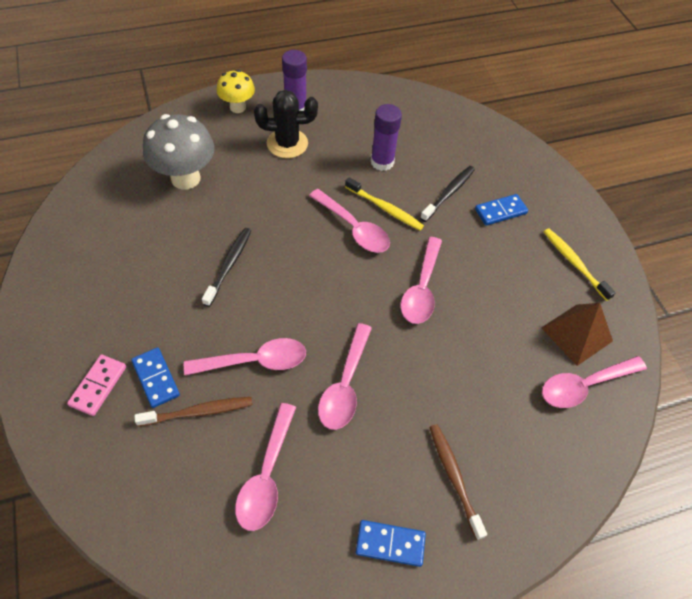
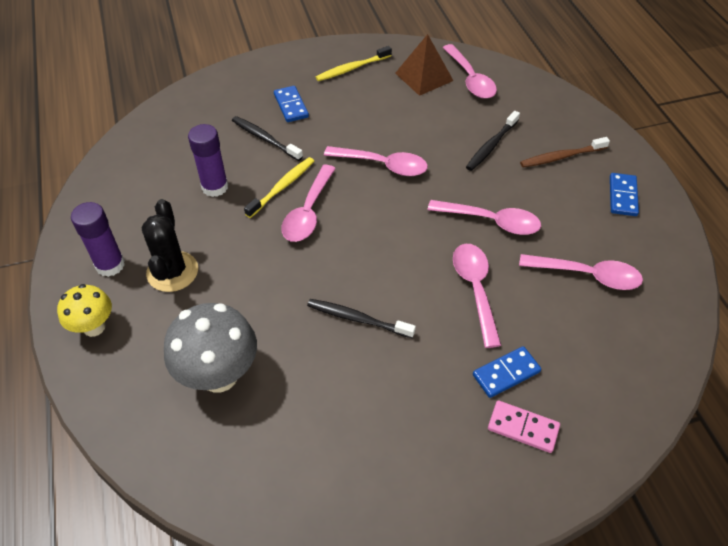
camera: 85 degrees left, 5 degrees down
brown toothbrush [134,397,253,426] -> none
pink spoon [309,189,390,253] -> pink spoon turned 150 degrees clockwise [281,165,336,242]
none -> black toothbrush [466,111,520,171]

